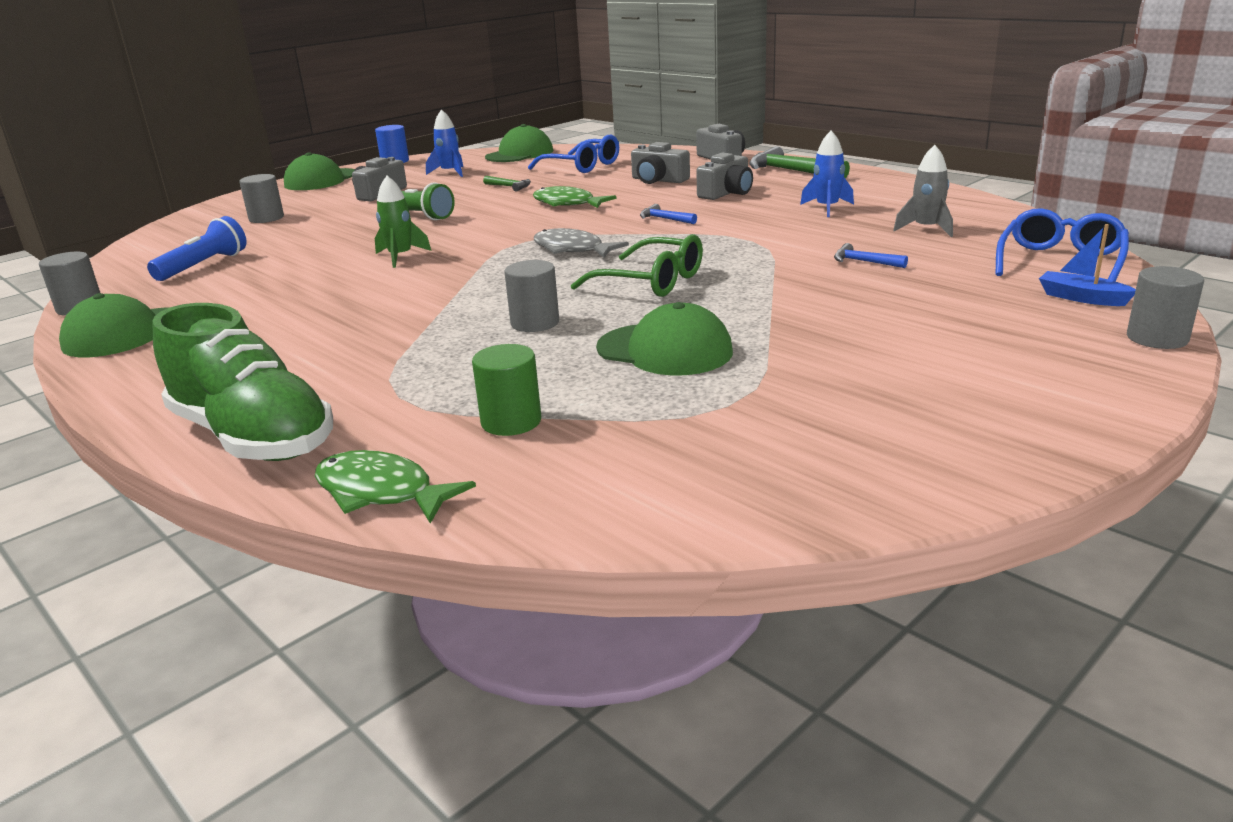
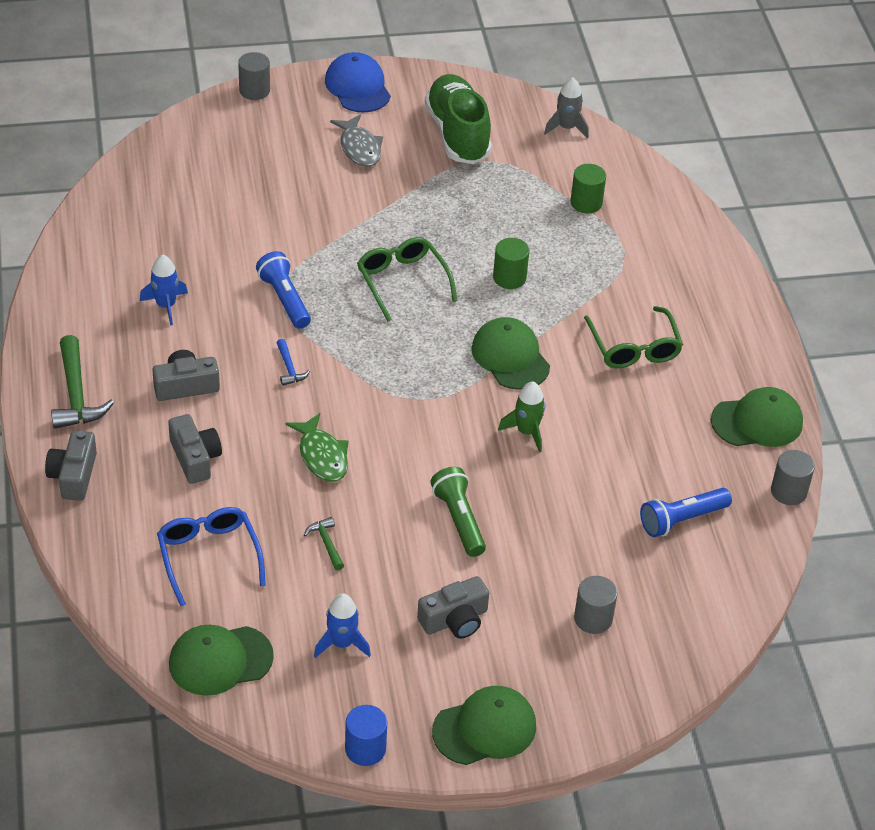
camera: 150 degrees left, 20 degrees up
green shoe [152,303,333,461] -> green shoe moved to [425,74,492,164]
green fish [315,450,476,524] -> none
grey cylinder [504,260,559,332] -> green cylinder [493,238,529,289]
grey fish [534,228,629,257] -> grey fish moved to [330,114,383,167]
green cap [596,302,733,375] -> green cap moved to [472,317,550,390]
blue hammer [834,243,908,268] -> none
grey rocket [893,145,953,237] -> grey rocket moved to [544,77,589,139]
blue glasses [995,208,1129,281] -> none
blue boat [1039,224,1136,306] -> none
none -> blue flashlight [256,251,311,329]
none -> blue cap [325,52,391,113]
none -> green glasses [584,306,683,368]

